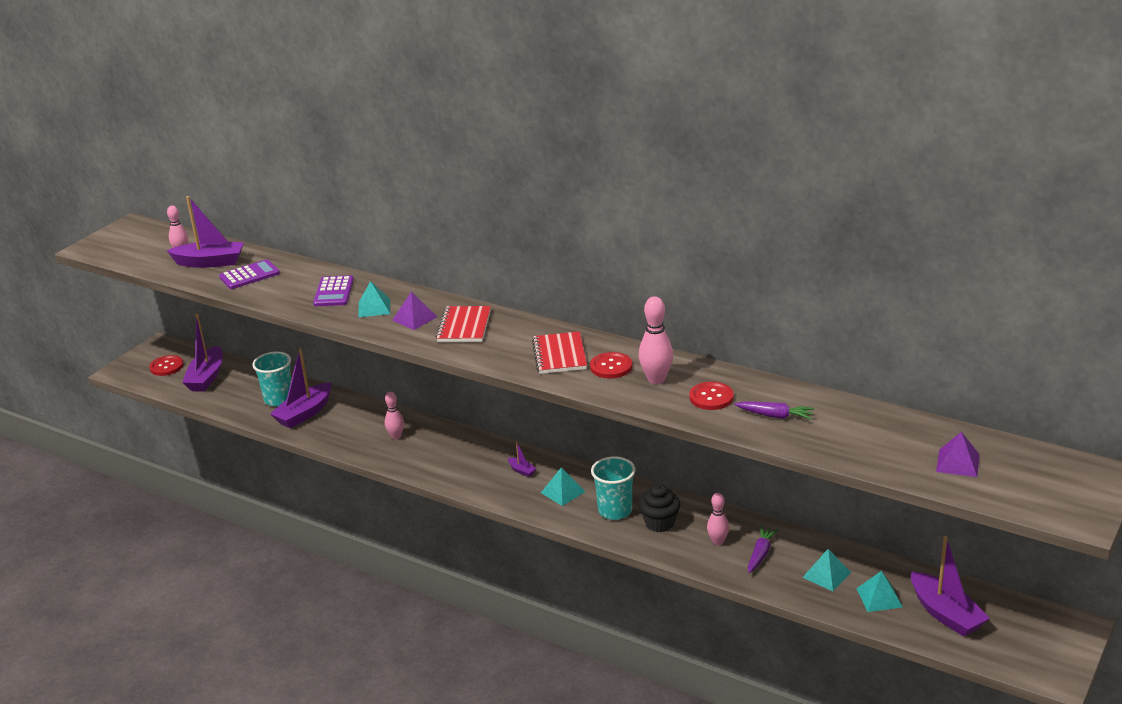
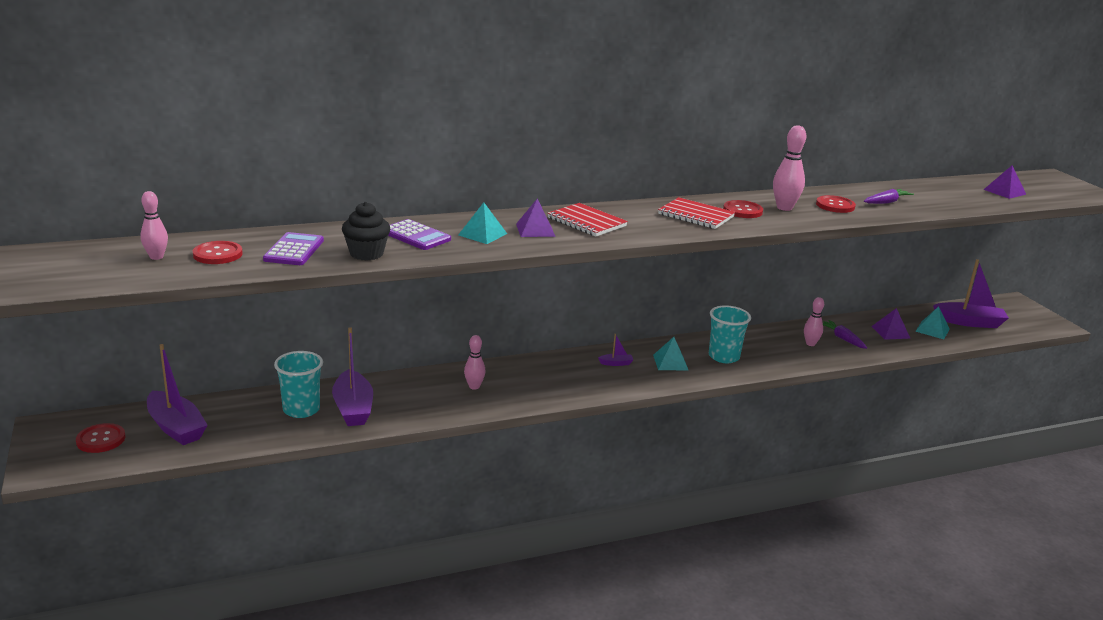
camera: 55 degrees left, 5 degrees down
purple boat [166,196,244,268] -> red button [193,241,243,264]
black cupcake [638,483,680,532] -> black cupcake moved to [342,202,390,260]
turquoise pyramid [802,549,851,591] -> purple pyramid [871,308,910,340]

